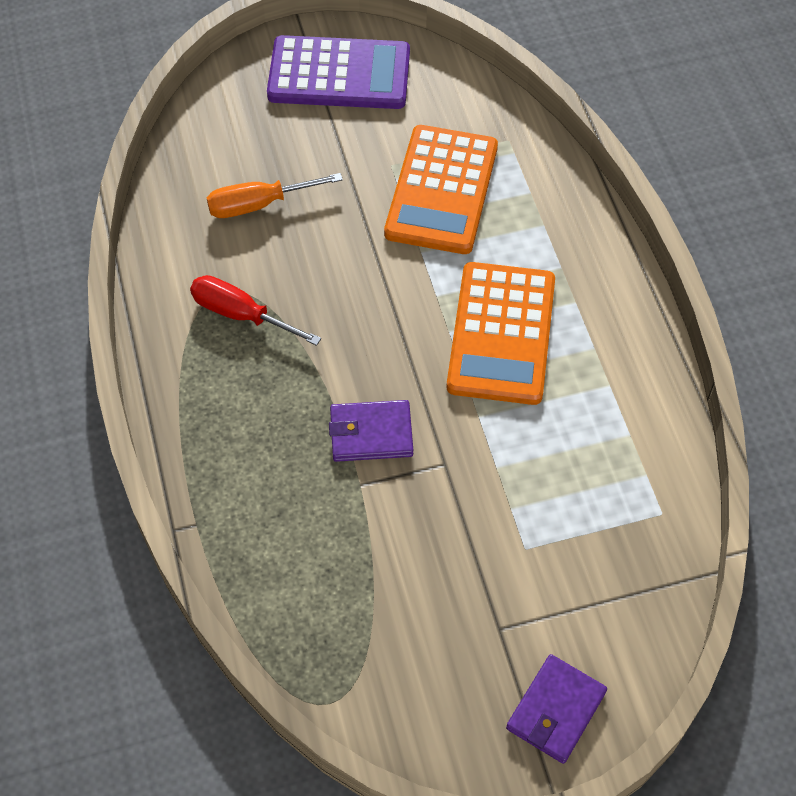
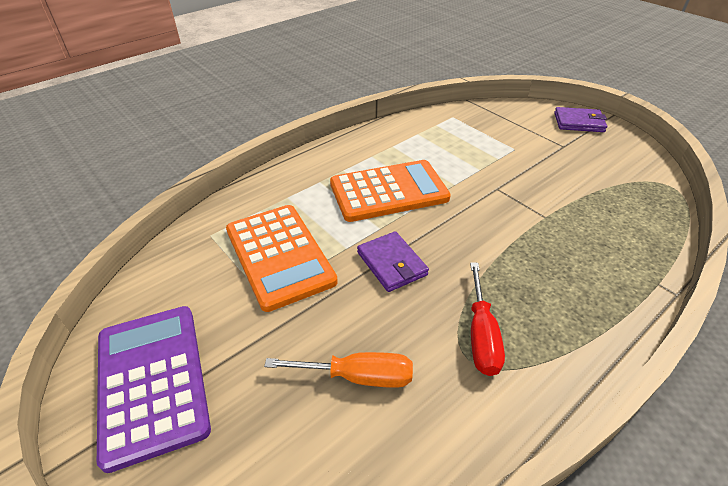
camera: 115 degrees left, 15 degrees down
orange screwdriver [207,173,343,218] -> orange screwdriver turned 45 degrees counterclockwise [264,352,413,388]
purple wallet [329,400,413,462] -> purple wallet moved to [357,231,429,292]
orange calculator [384,125,498,254] -> orange calculator turned 75 degrees clockwise [226,205,338,312]

